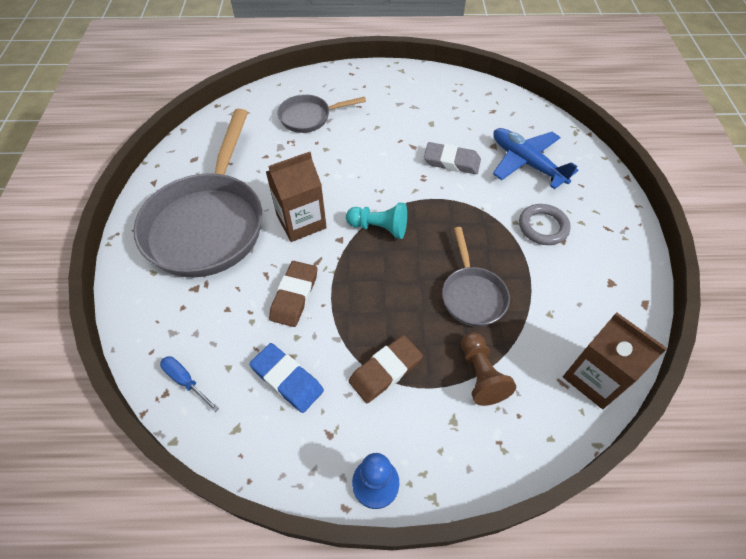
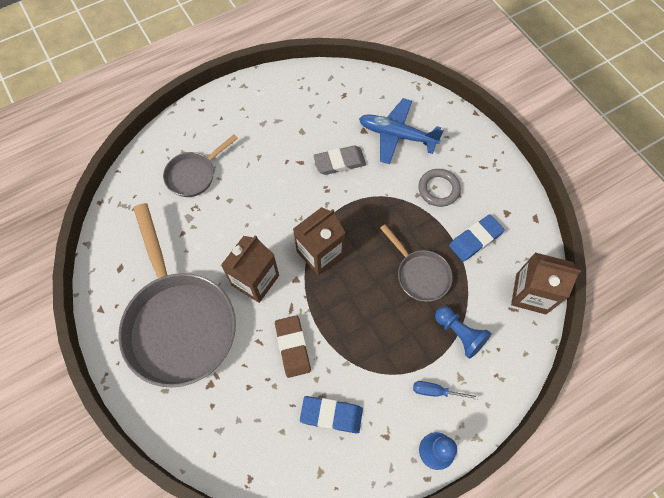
camera: 30 degrees left, 10 degrees up
blue screwdriver [160,356,219,412] -> blue screwdriver moved to [413,381,479,400]
turquoise pawn [346,203,407,239] -> brown carton [293,207,345,275]
brown eraser [349,335,423,403] -> none
brown pawn [461,332,516,406] -> blue pawn [435,306,491,359]
none -> blue eraser [449,214,504,262]

